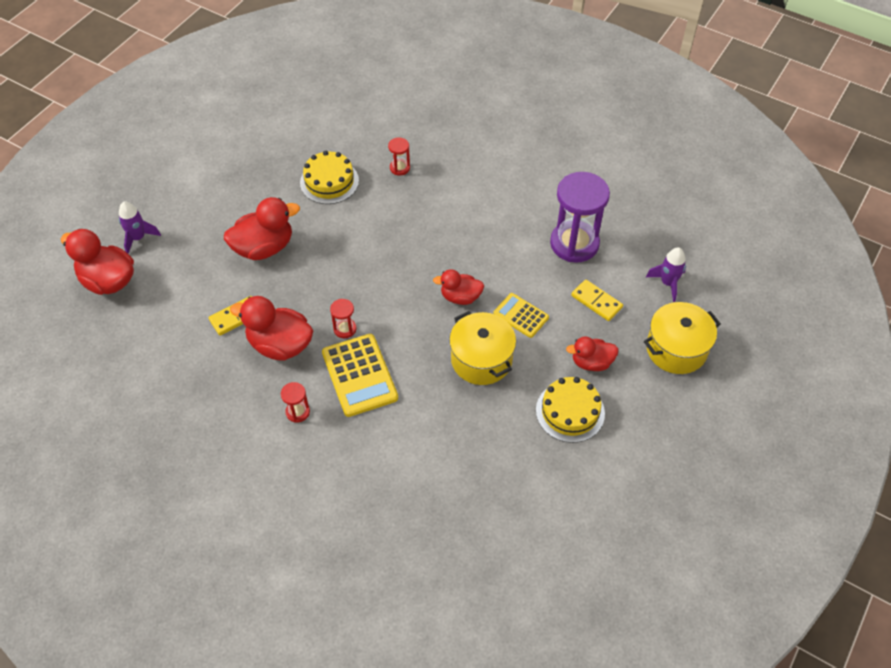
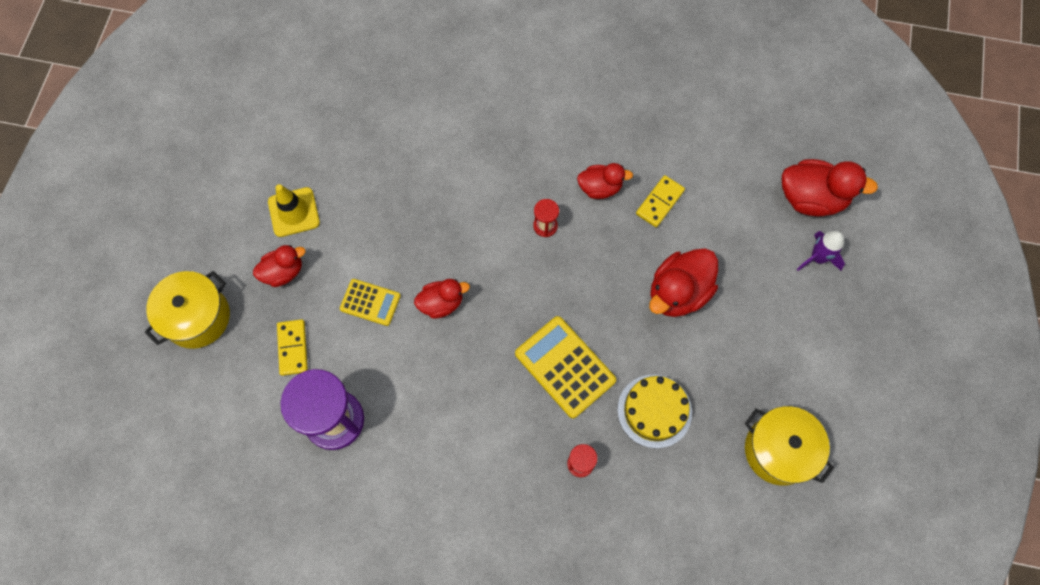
camera: 160 degrees right, 15 degrees up
red duck [230,296,313,361] -> red duck [577,163,633,199], size x0.62
red hourglass [281,382,310,423] -> none
yellow calculator [322,334,398,417] -> yellow calculator moved to [515,316,616,419]
yellow pot [449,311,516,385] -> yellow pot moved to [745,406,834,486]
yellow cake [536,377,605,443] -> yellow traffic cone [268,184,320,237]
yellow domino [571,279,623,321] -> yellow domino turned 60 degrees clockwise [277,319,308,376]
purple rocket [646,247,686,302] -> none

